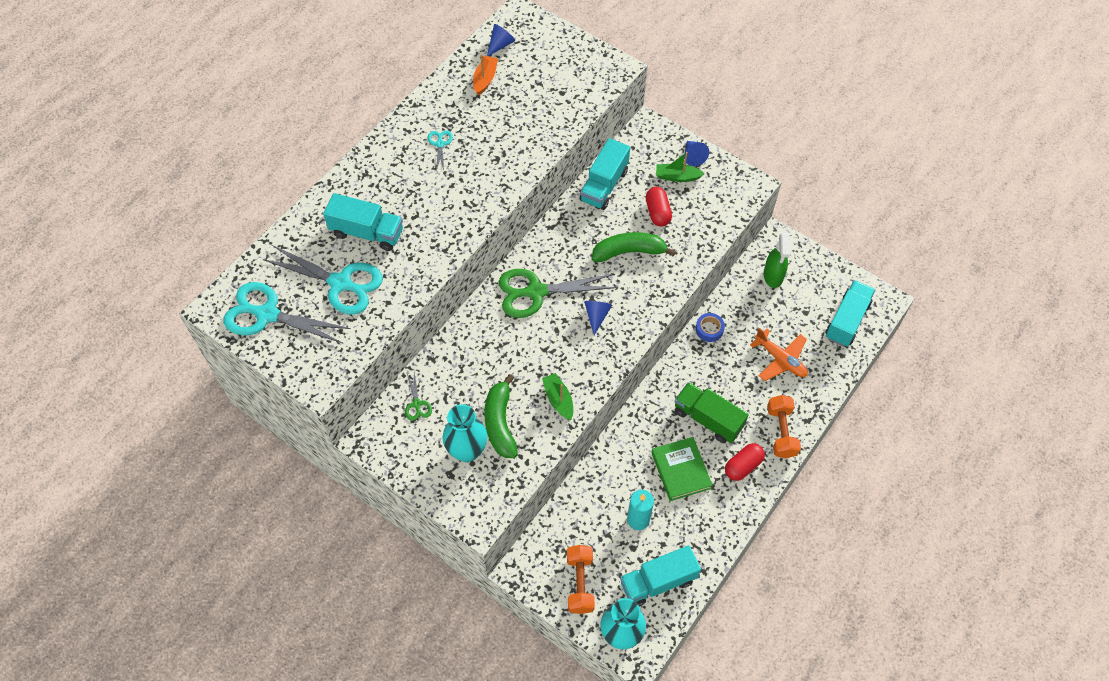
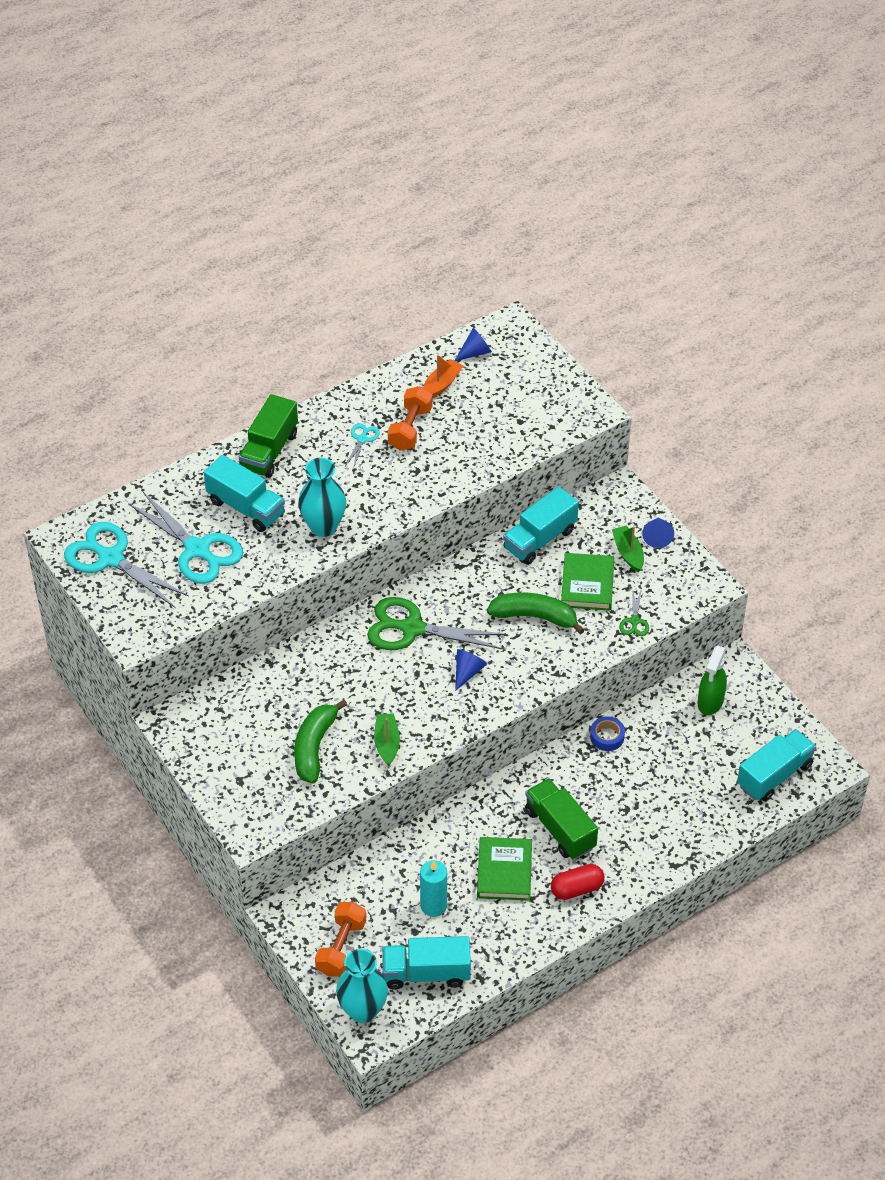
camera: 20 degrees right, 10 degrees down
green scissors [405,372,432,421] -> green scissors moved to [619,588,649,636]
turquoise vase [442,404,487,462] -> turquoise vase moved to [298,458,346,537]
red capsule [646,187,672,227] -> green book [561,553,614,611]
green boat [656,152,705,182] -> green boat turned 45 degrees clockwise [612,525,644,572]
orange plane [750,328,808,381] -> none
orange dumbbell [767,395,801,458] -> orange dumbbell moved to [388,386,433,451]
none -> green truck [239,394,298,478]

